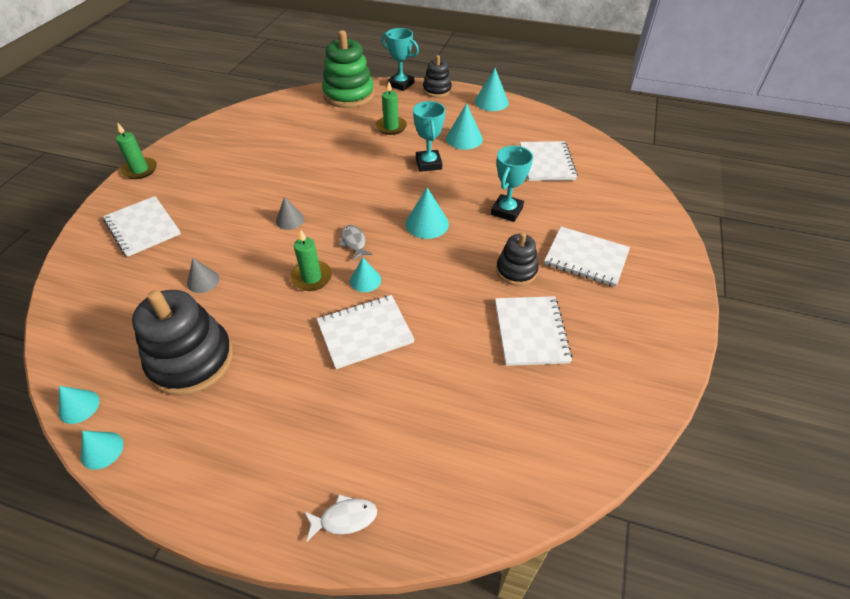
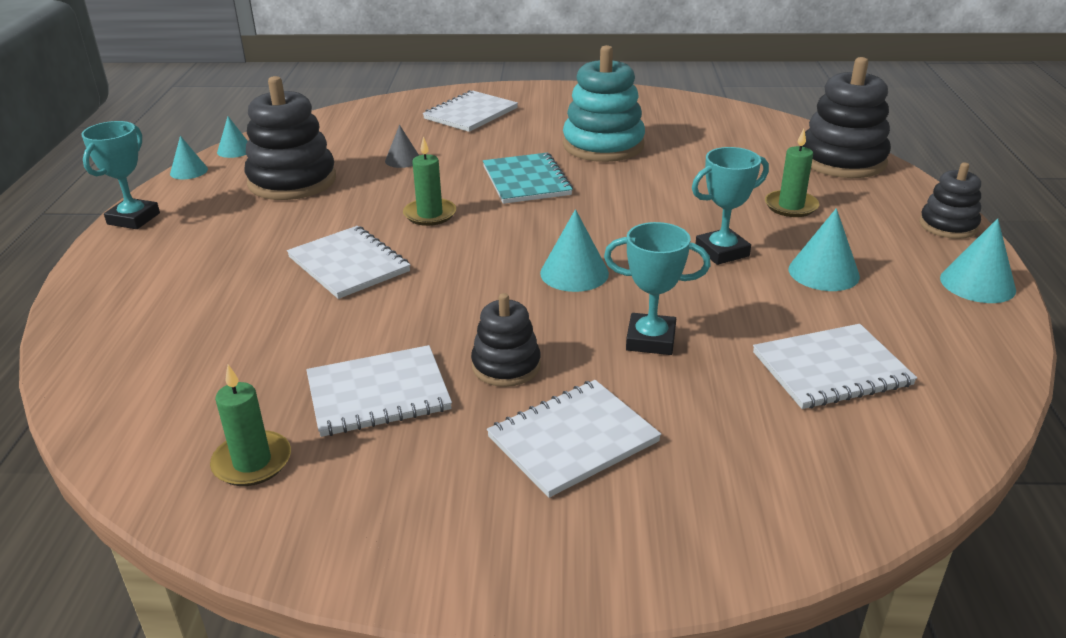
camera: 75 degrees right, 15 degrees down
green candle [116,122,157,179] -> green candle moved to [210,365,291,486]
grey cone [276,197,304,230] -> turquoise notebook [483,152,573,204]
white fish [304,494,377,542] -> none
green stacking toy [322,30,374,108] -> black stacking toy [802,57,891,178]
grey fish [339,225,372,260] -> none
turquoise cone [350,258,381,292] -> none
turquoise trophy [381,28,419,91] -> turquoise trophy moved to [81,121,160,229]
white notebook [544,226,630,287] -> white notebook turned 45 degrees clockwise [487,380,661,498]
none -> turquoise stacking toy [563,45,645,162]

